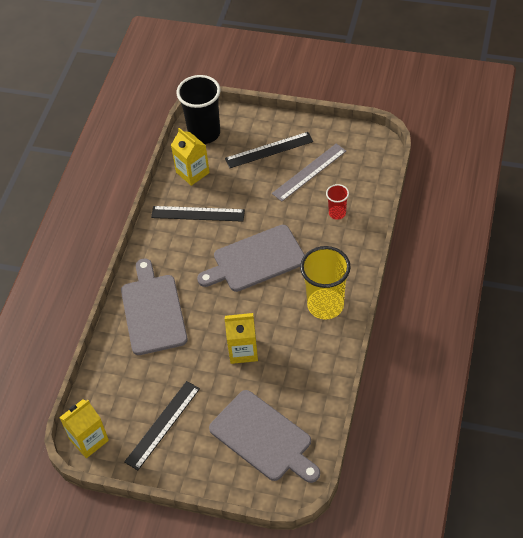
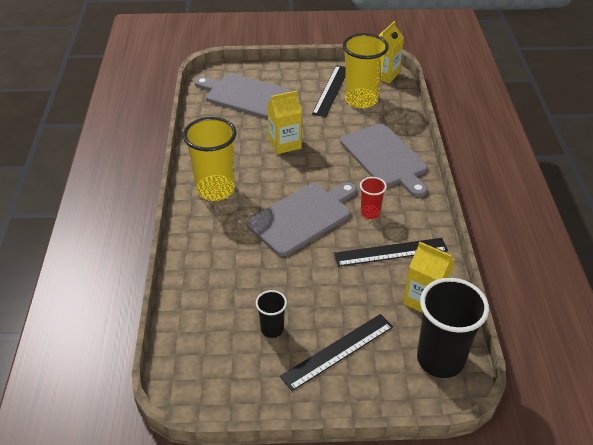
camera: 160 degrees right, 10 degrees down
grey ruler [272,143,346,201] -> black cup [256,290,287,338]
red cup [326,184,349,220] -> red cup moved to [360,177,387,219]
none -> yellow cup [343,33,389,108]

